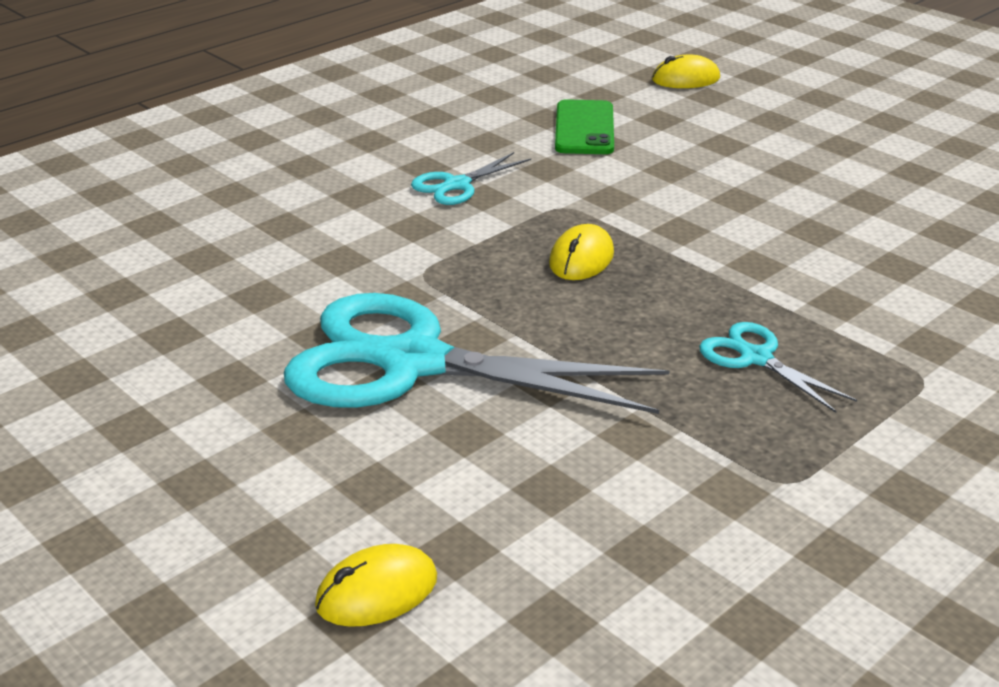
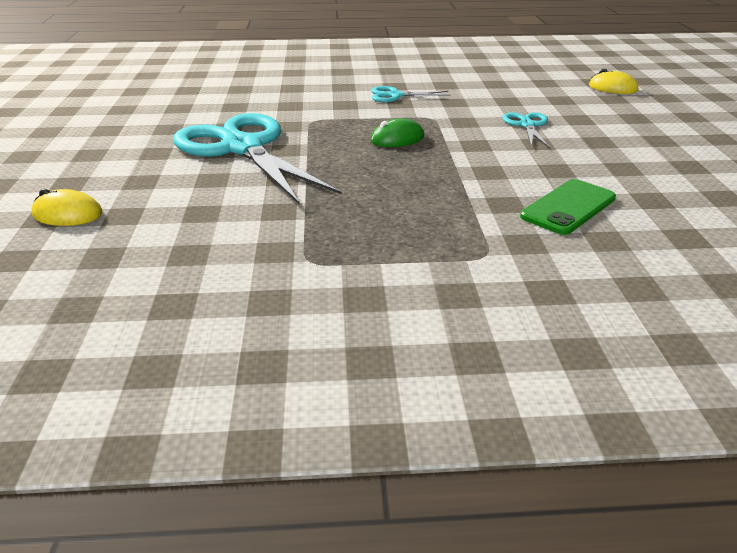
camera: 40 degrees right, 0 degrees up
yellow mouse [549,224,614,280] -> green mouse [370,118,424,147]
green phone [555,99,614,154] -> green phone moved to [520,179,616,235]
turquoise scissors [699,322,857,413] -> turquoise scissors moved to [502,112,550,148]

